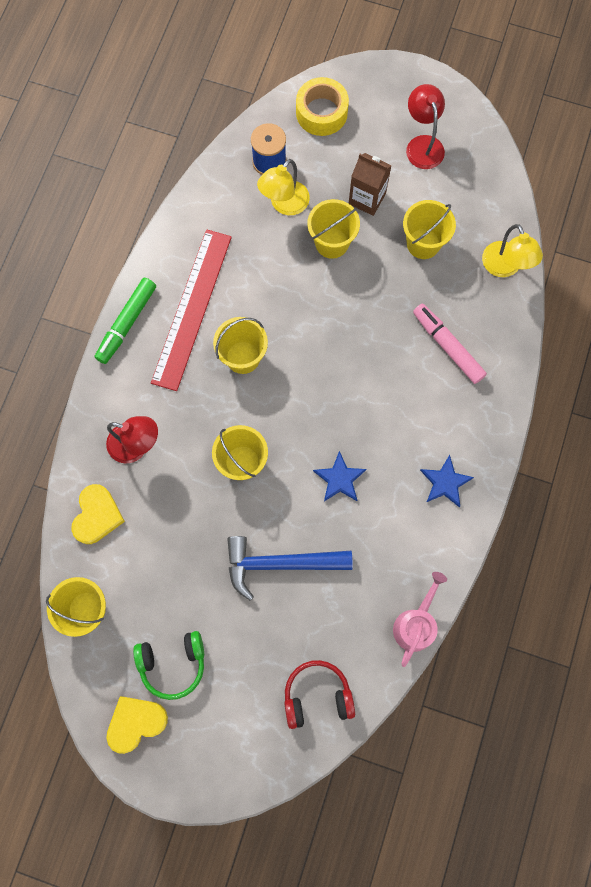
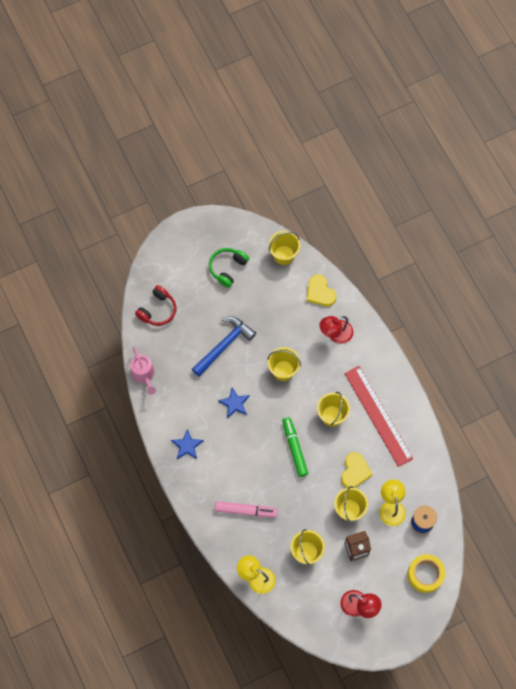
camera: 135 degrees right, 5 degrees down
green marker [95,278,156,364] -> green marker moved to [282,417,308,477]
yellow heart [106,696,168,754] -> yellow heart moved to [341,452,373,488]

